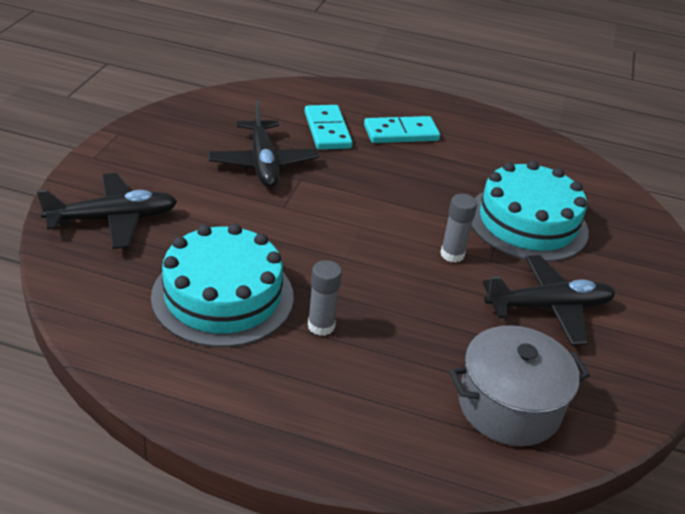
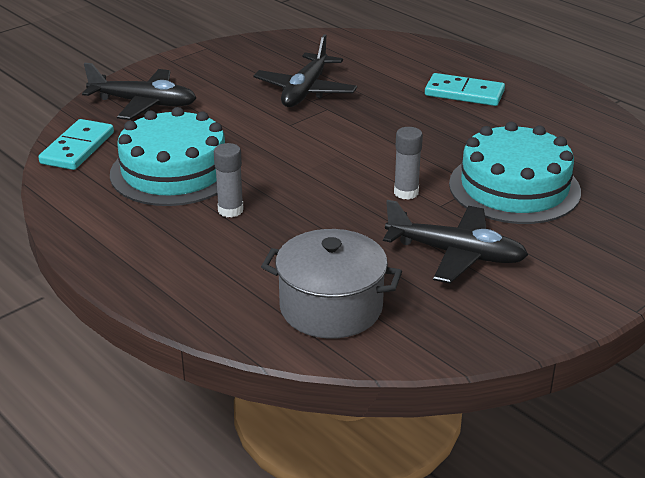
camera: 35 degrees right, 5 degrees down
turquoise domino [304,105,352,150] -> turquoise domino moved to [39,119,114,170]

